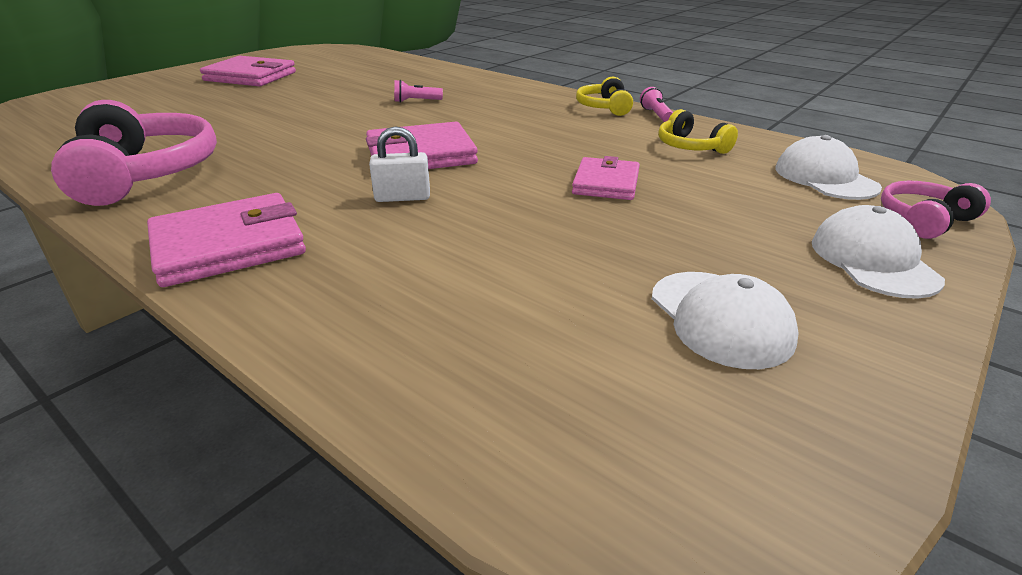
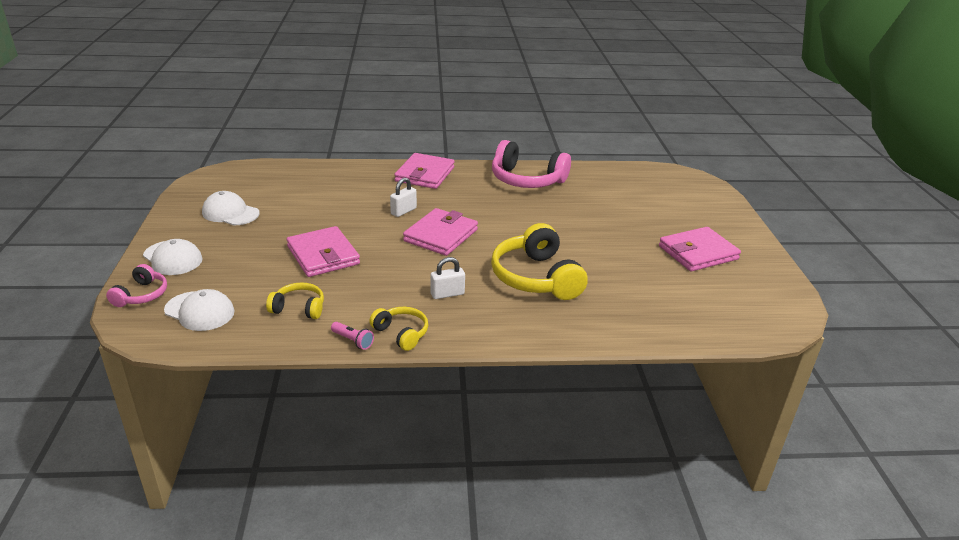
camera: 135 degrees right, 0 degrees up
pink flashlight [394,80,443,103] -> yellow headphones [491,223,588,300]
pink wallet [572,156,640,200] -> pink wallet [287,226,360,277], size x1.54
none -> white padlock [430,257,465,299]

